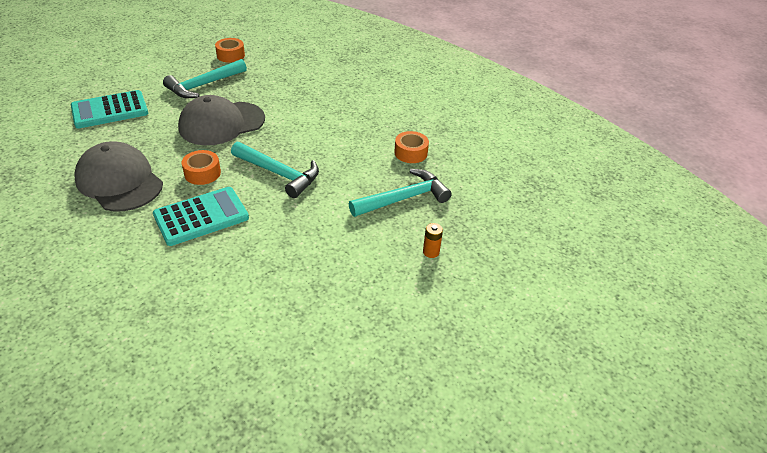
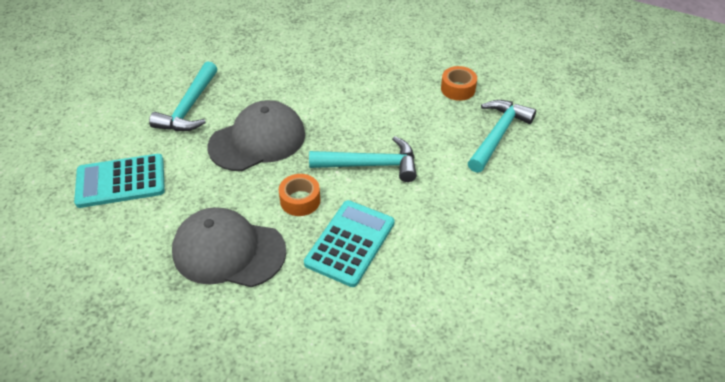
camera: 30 degrees left, 5 degrees up
turquoise calculator [71,90,148,129] -> turquoise calculator turned 45 degrees clockwise [74,154,165,208]
grey cap [178,95,265,145] -> grey cap turned 150 degrees counterclockwise [208,100,305,171]
orange tape [215,38,245,63] -> none
orange battery [423,223,443,258] -> none

